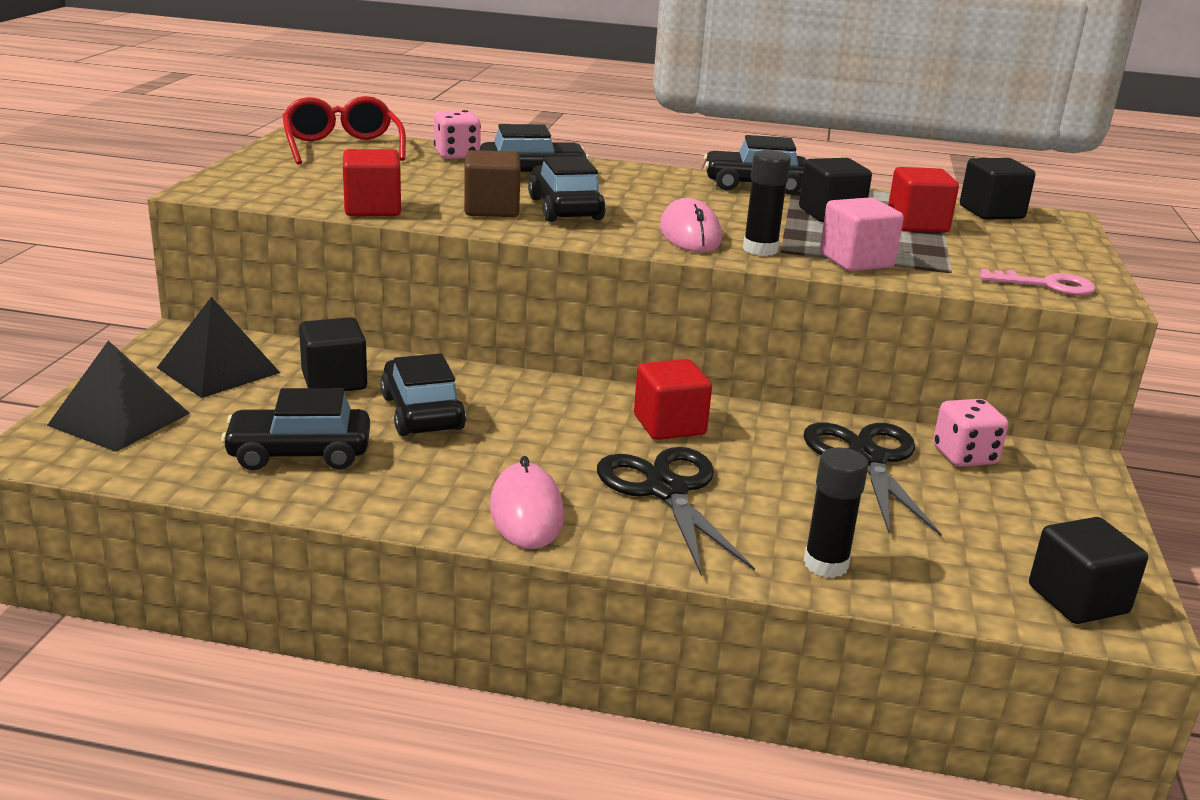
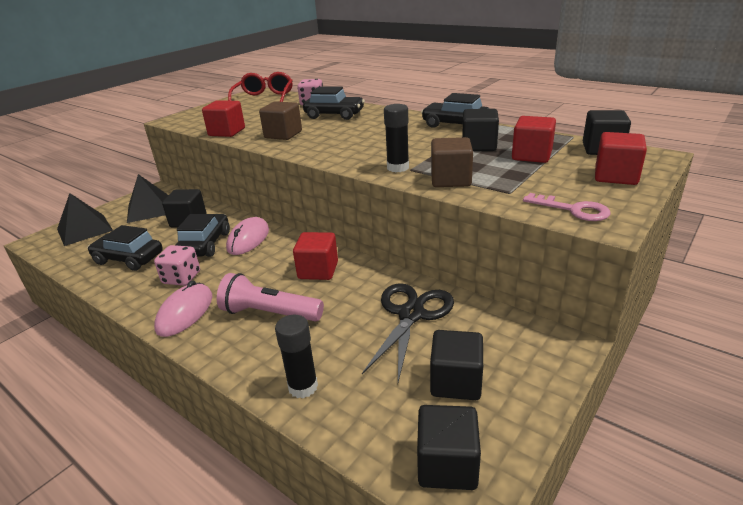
camera: 30 degrees right, 5 degrees up
black car [528,156,606,222] -> none
black scissors [597,447,755,575] -> pink flashlight [217,273,324,322]
pink mouse [660,198,722,253] -> pink mouse moved to [226,217,269,255]
pink cube [820,197,904,271] -> brown cube [431,137,473,187]
pink dice [933,399,1008,467] -> pink dice moved to [154,245,200,286]
none -> black cube [430,330,483,400]
none -> red cube [595,132,647,185]

